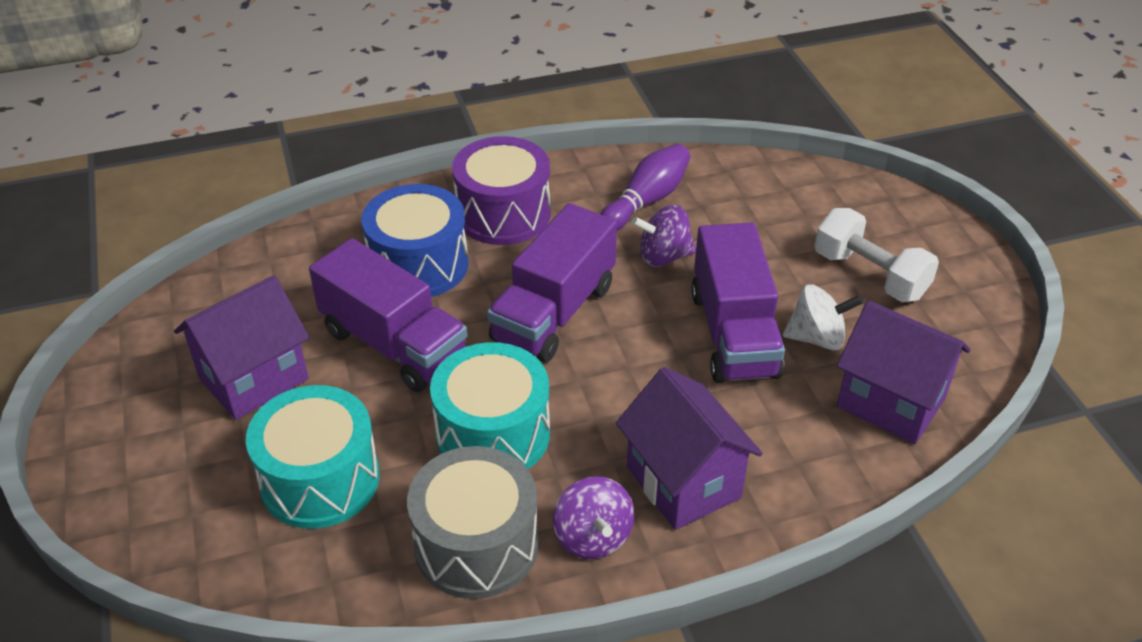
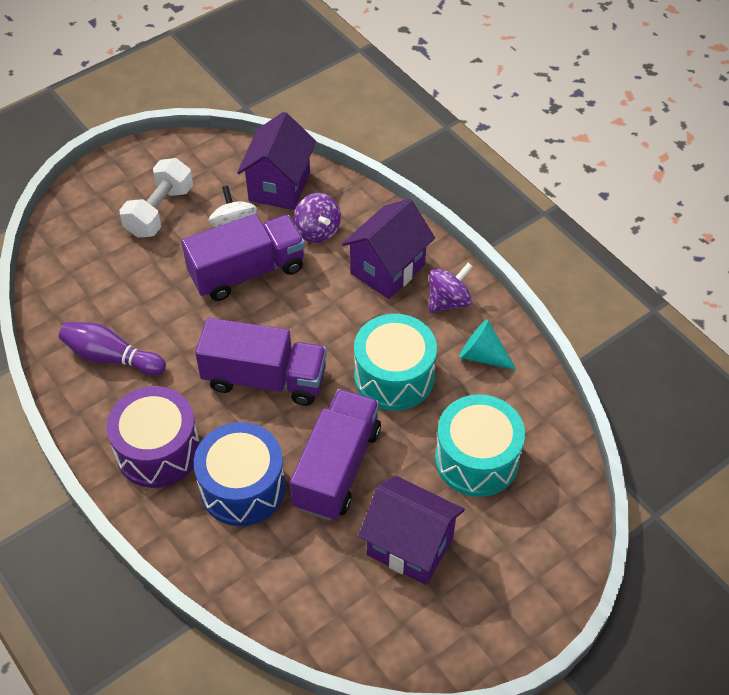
camera: 110 degrees left, 10 degrees up
grey drum [407,446,539,599] -> turquoise cone [459,319,516,370]
purple spinning top [631,205,696,267] -> purple spinning top moved to [294,193,341,243]

